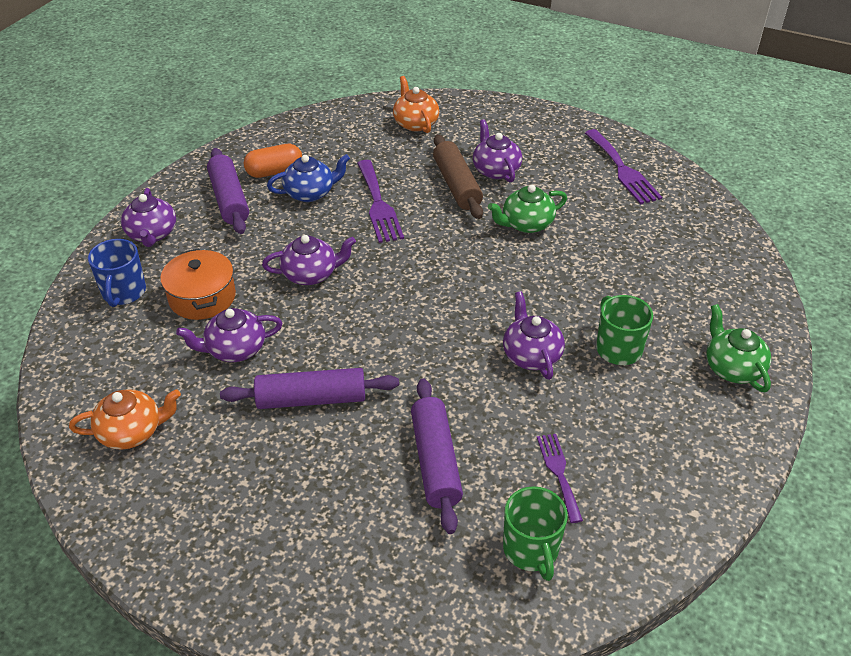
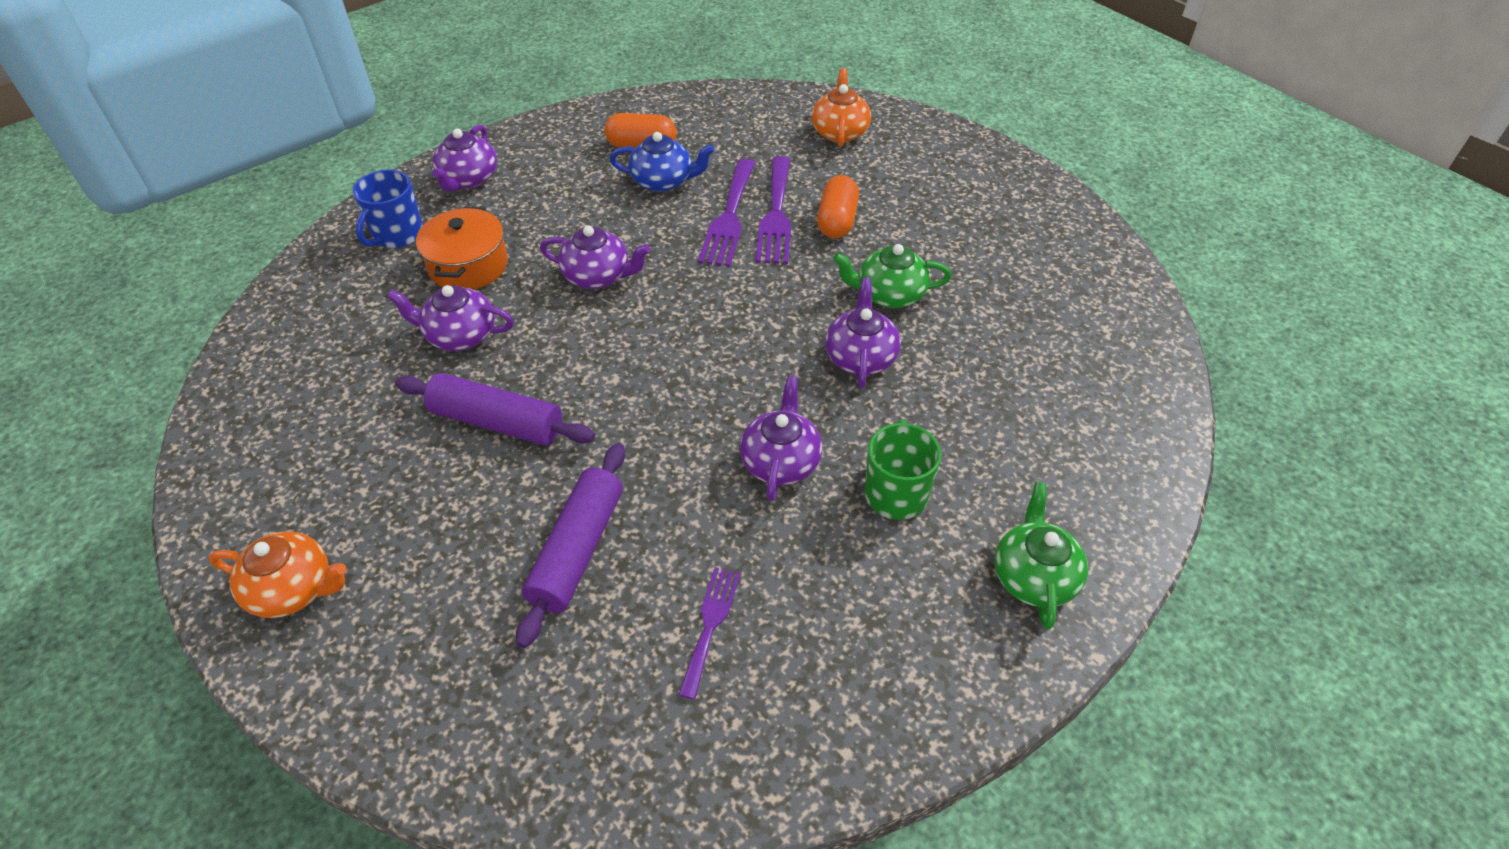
camera: 25 degrees right, 5 degrees up
orange teapot [69,389,181,450] -> orange teapot moved to [208,531,346,618]
purple rolling pin [207,148,249,234] -> none
brown rolling pin [433,135,483,219] -> orange capsule [817,175,859,238]
purple teapot [473,119,522,182] -> purple teapot moved to [825,278,901,388]
green mug [503,486,568,581] -> none
purple fork [585,129,662,204] -> purple fork moved to [755,156,791,264]

